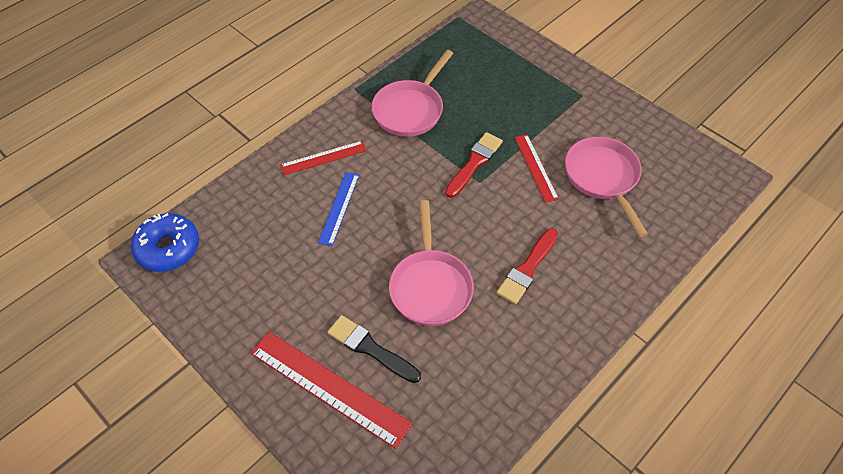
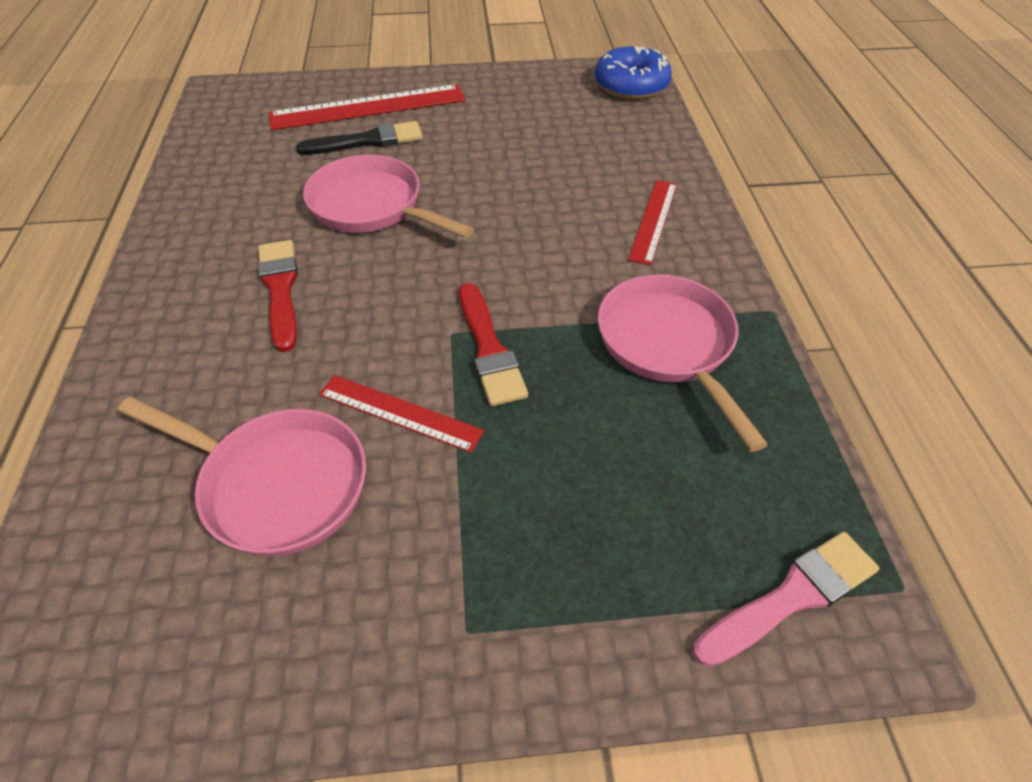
camera: 130 degrees right, 5 degrees down
blue ruler [318,172,359,246] -> none
none -> pink brush [693,532,880,667]

